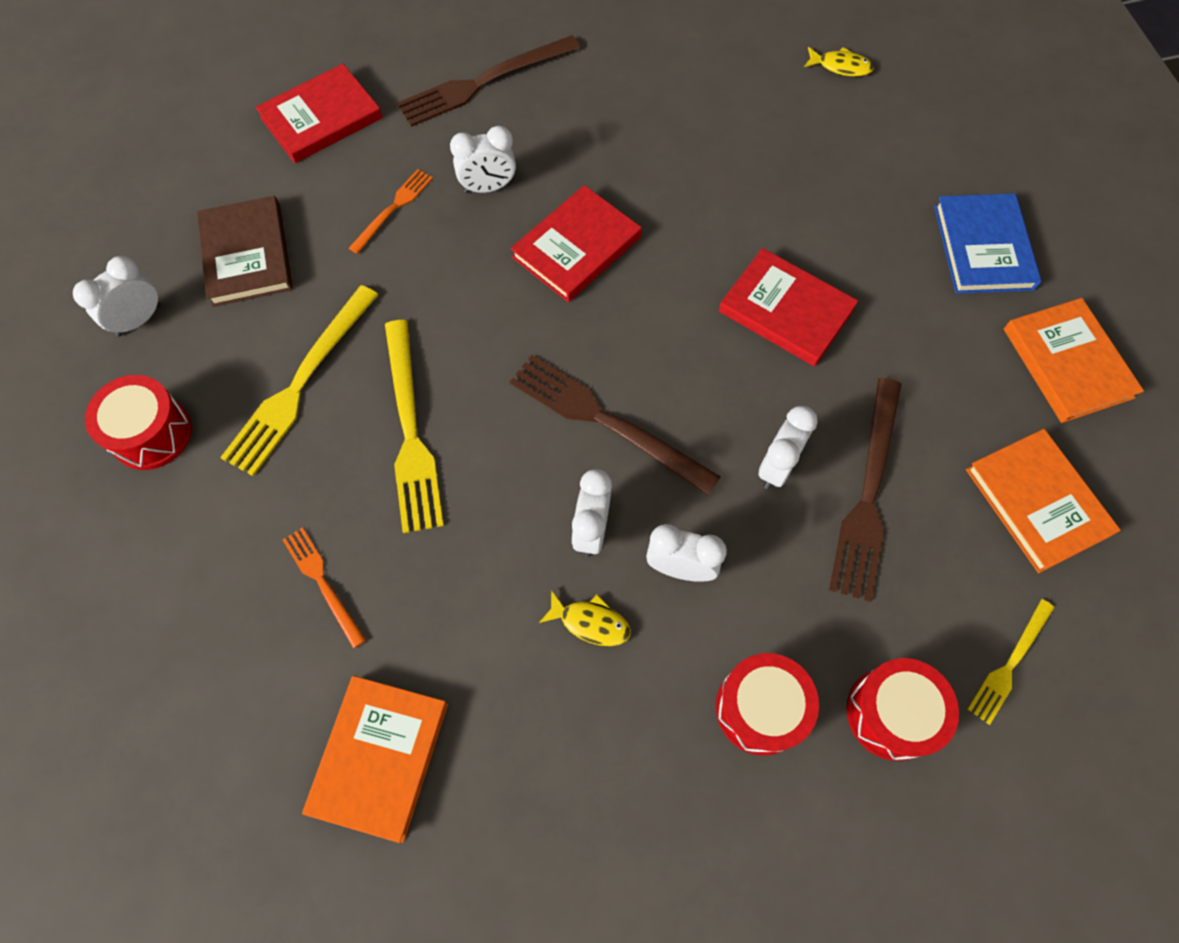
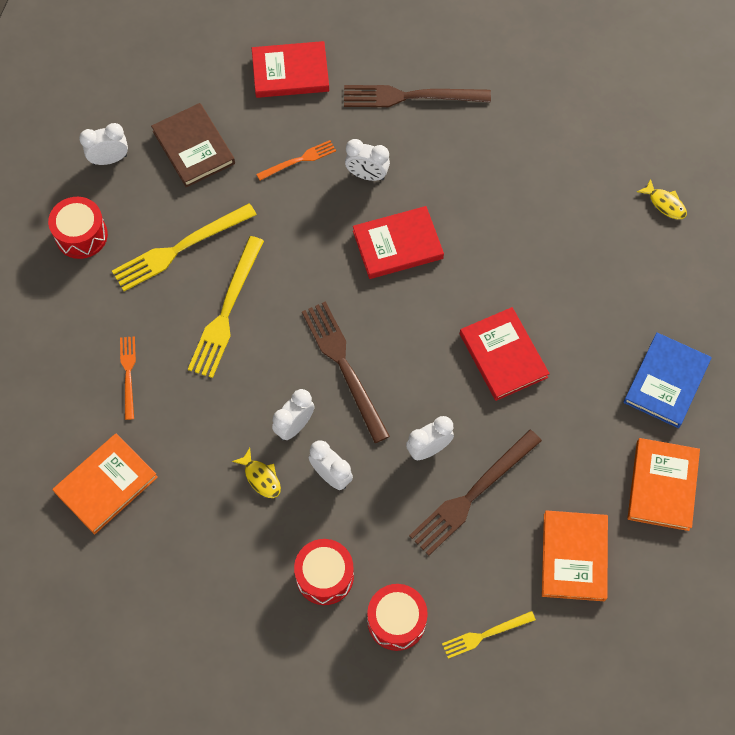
camera: 30 degrees right, 0 degrees up
brown book [197,196,293,307] -> brown book turned 45 degrees counterclockwise [151,103,235,187]

